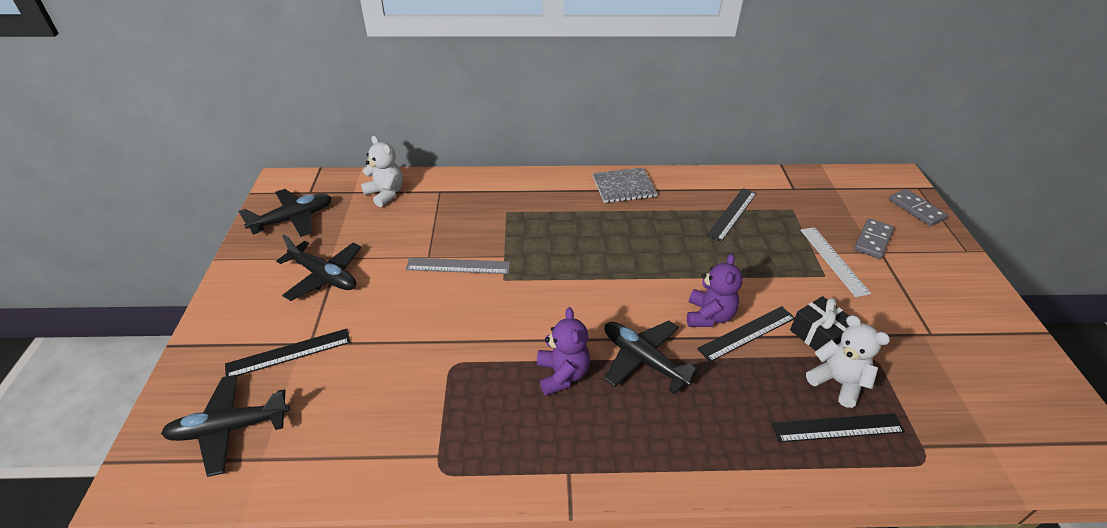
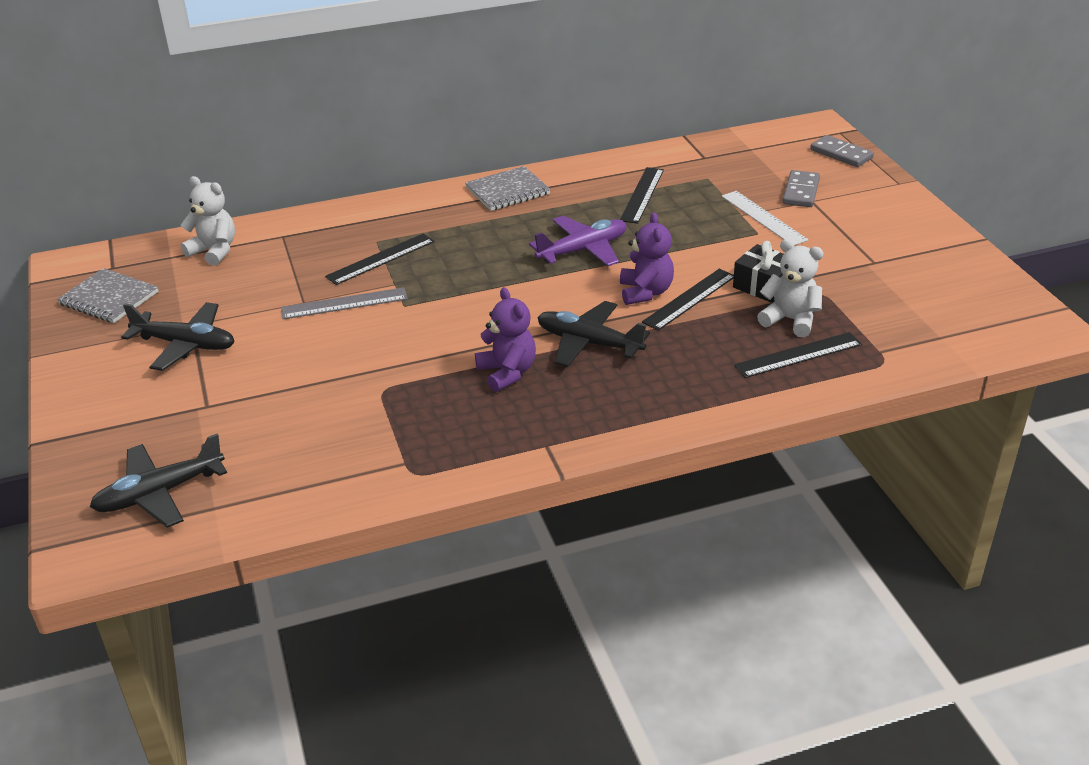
camera: 15 degrees left, 5 degrees down
black ruler [225,329,351,376] -> black ruler moved to [325,234,435,285]
black plane [238,189,332,237] -> grey notebook [57,268,159,323]
none -> purple plane [529,216,627,266]

